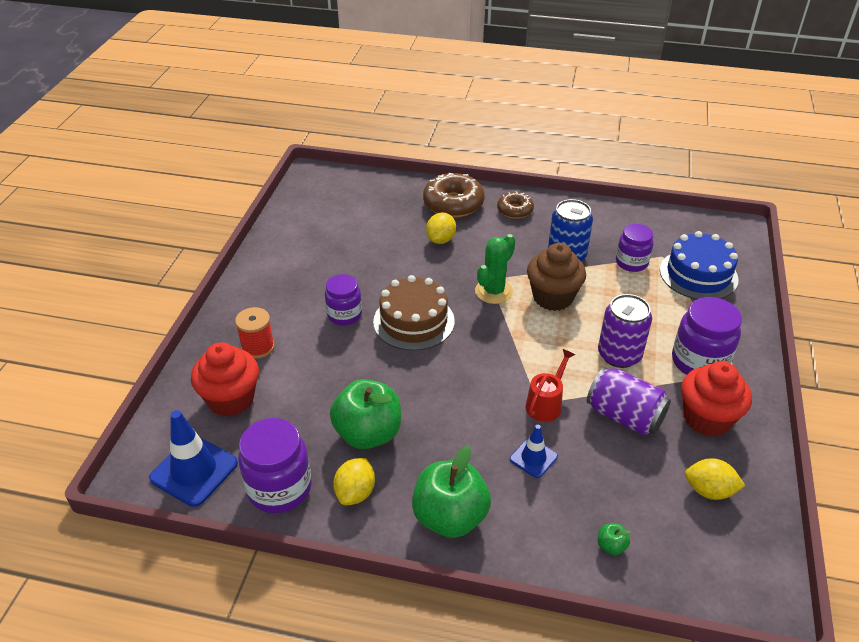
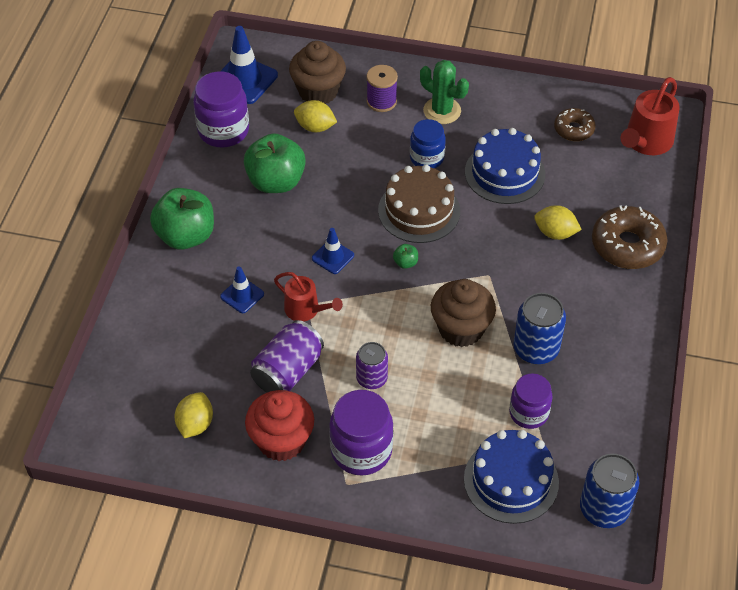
camera: 90 degrees right, 10 degrees up
red cupcake [191,342,259,417] -> brown cupcake [289,41,346,104]
red spool [235,307,275,359] -> purple spool [367,65,398,112]
purple jar [325,274,362,325] -> blue jar [410,119,446,168]
yellow lemon [333,458,375,505] -> yellow lemon moved to [294,100,337,132]
green cactus [475,234,515,304] -> green cactus moved to [420,60,469,124]
brown donut [497,192,534,219] -> brown donut moved to [554,108,596,141]
purple can [598,294,652,368] -> purple can [356,342,388,389], size x0.66
green apple [598,524,631,555] -> green apple moved to [393,244,418,269]
none -> blue traffic cone [312,228,354,274]
none -> blue cake [465,128,545,204]
none -> blue can [580,454,639,528]
none -> red watering can [620,77,680,155]

